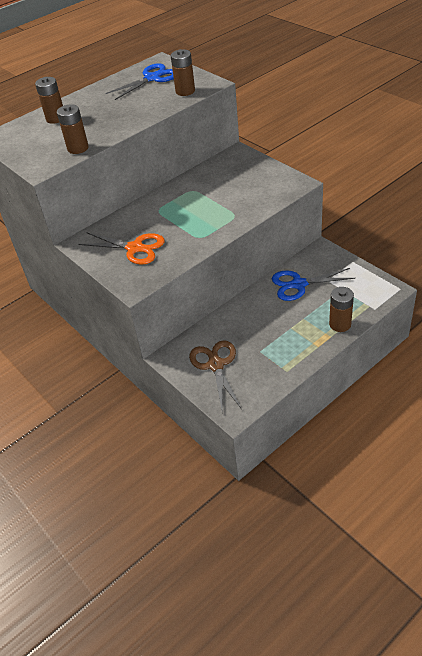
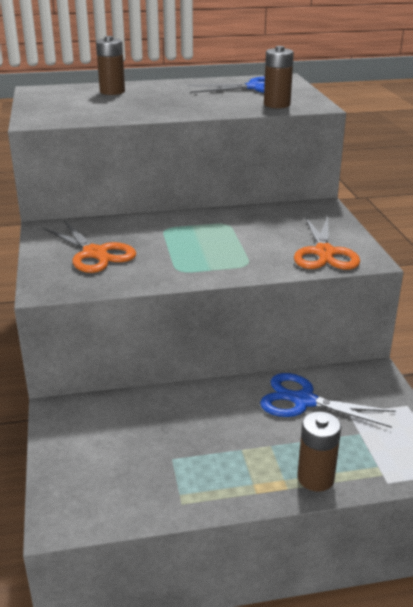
camera: 25 degrees right, 15 degrees down
brown battery [57,104,89,154] -> none
brown scissors [189,340,241,410] -> none
none -> orange scissors [294,216,360,270]

